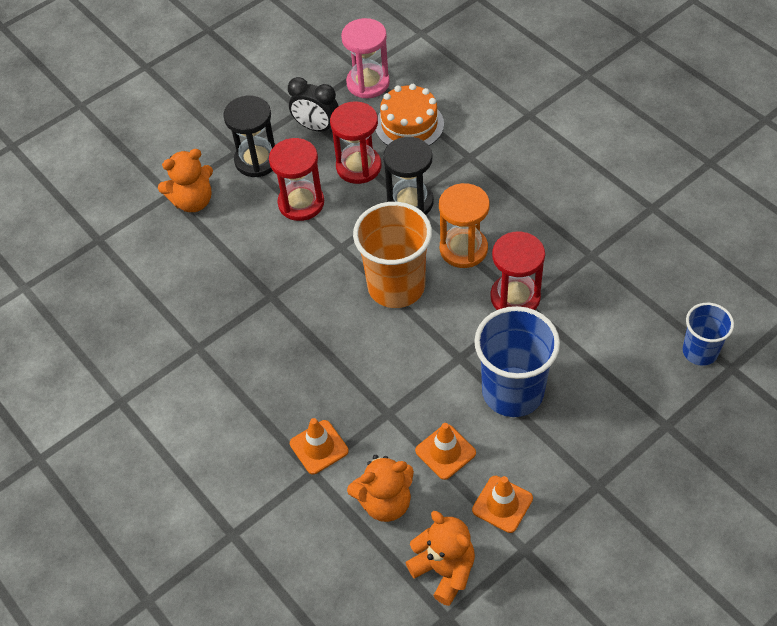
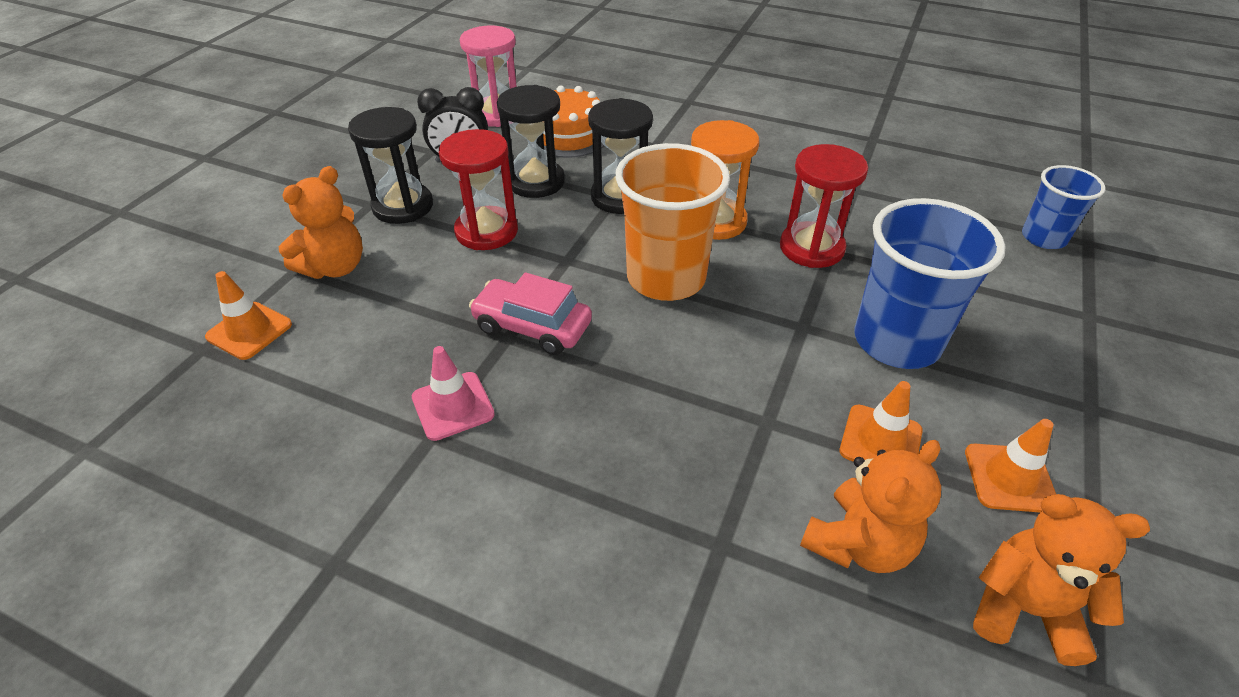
camera: 30 degrees left, 10 degrees down
orange traffic cone [290,418,349,474] -> orange traffic cone moved to [205,271,292,360]
red hourglass [330,101,381,184] -> black hourglass [497,85,565,198]
none -> pink traffic cone [412,346,495,441]
none -> pink car [469,272,592,355]

